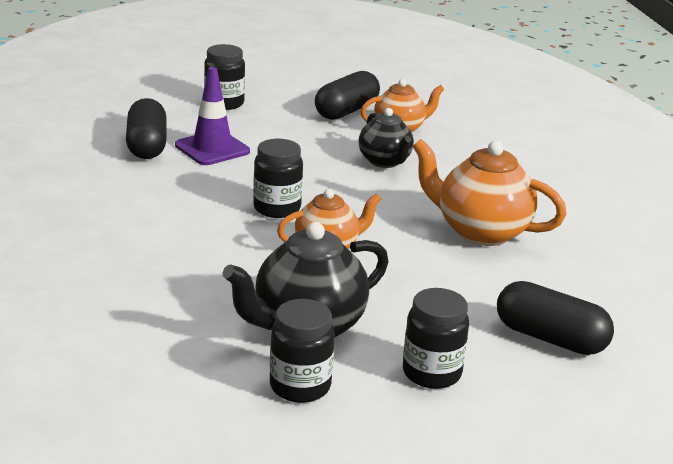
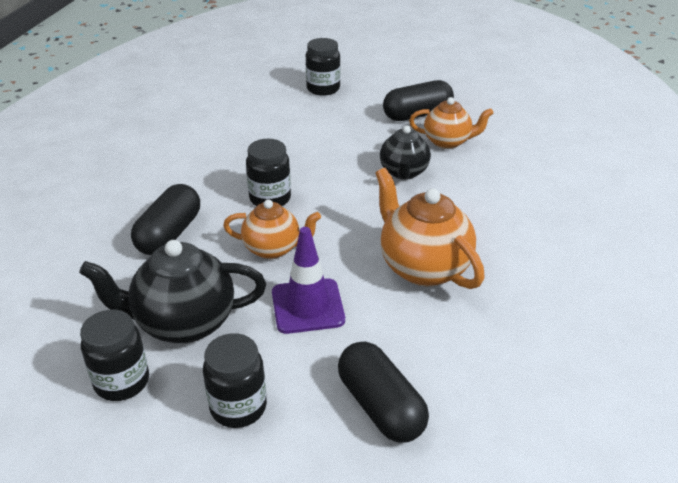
camera: 30 degrees right, 10 degrees up
black capsule [126,98,167,159] -> black capsule moved to [131,184,200,255]
purple traffic cone [175,67,250,165] -> purple traffic cone moved to [272,227,345,334]

